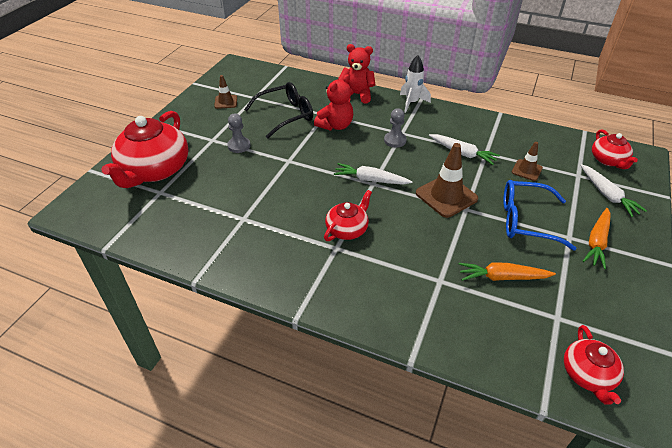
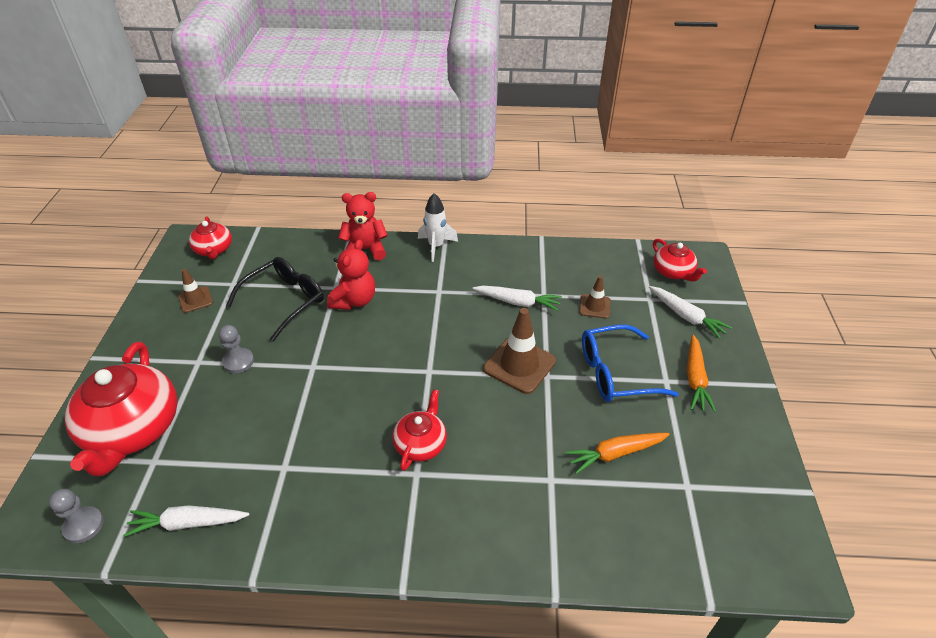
camera: 20 degrees left, 0 degrees up
white carrot [334,163,413,185] -> white carrot moved to [123,505,249,537]
grey pawn [384,108,407,147] -> grey pawn moved to [49,489,104,543]
red teapot [564,325,624,405] -> red teapot moved to [189,216,232,259]

